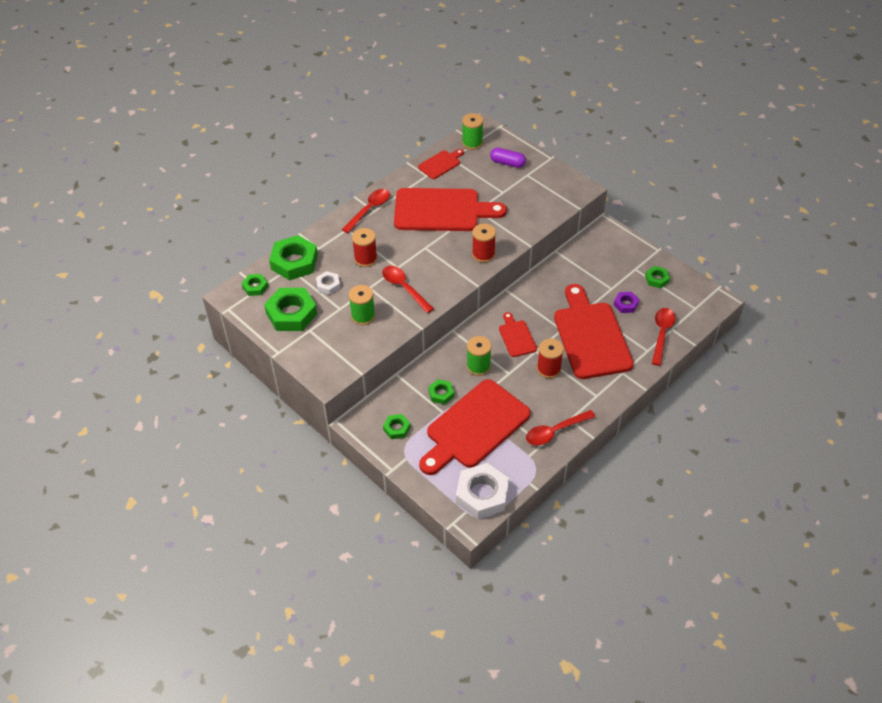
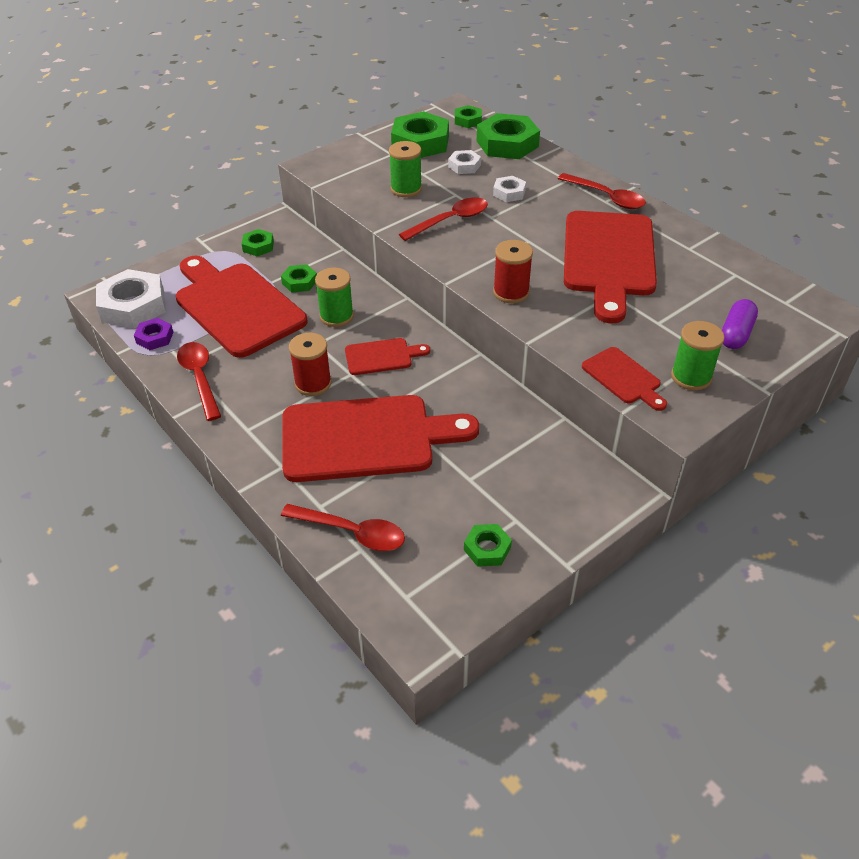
camera: 95 degrees right, 5 degrees down
red spool [352,228,377,267] -> white nut [493,176,526,202]
red cutting board [418,149,464,179] -> red cutting board moved to [582,347,667,411]
green spool [462,113,483,150] -> green spool moved to [671,321,725,390]
purple nut [614,292,639,313] -> purple nut moved to [134,318,173,350]

